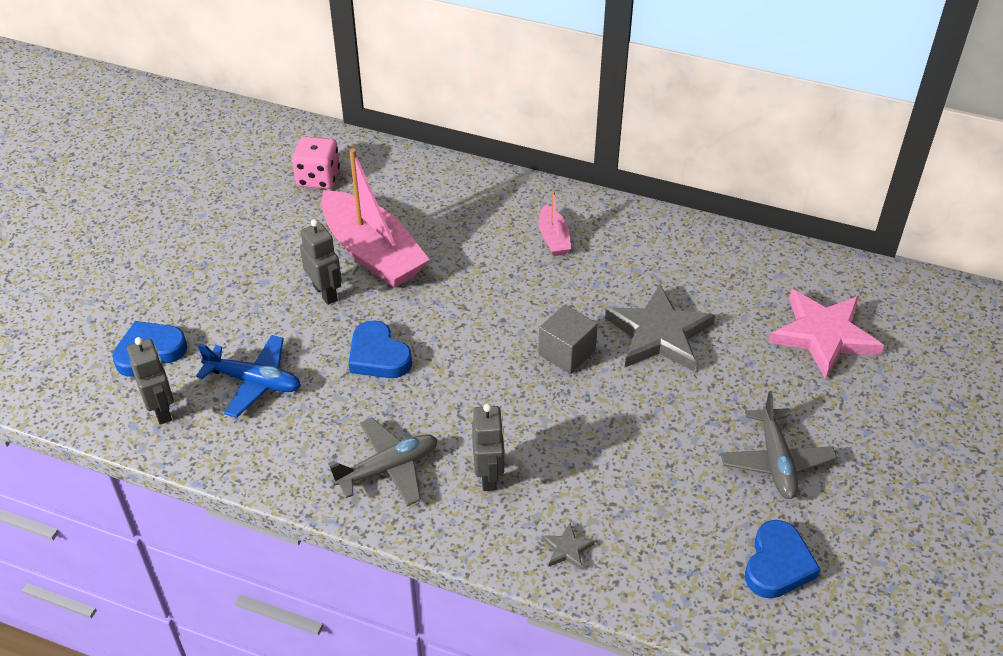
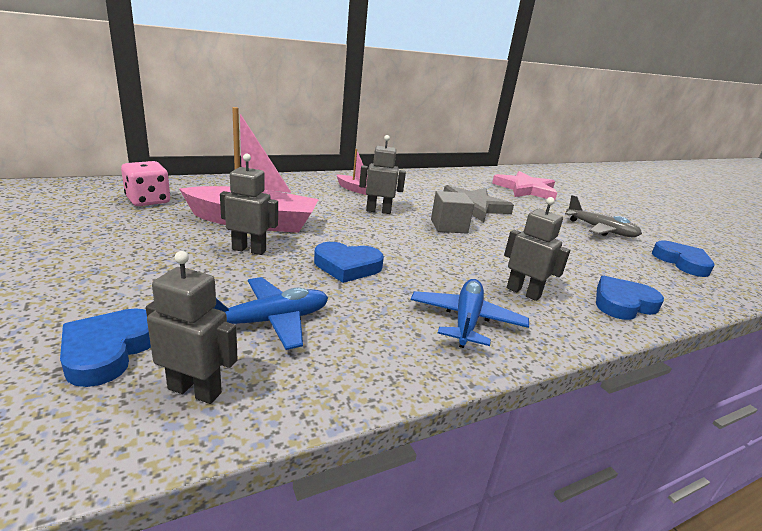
camera: 50 degrees left, 20 degrees down
grey plane [328,418,438,506] -> blue plane [411,279,529,348]
grey star [542,523,595,570] -> blue heart [596,276,664,320]
none -> grey robot [359,135,406,214]

